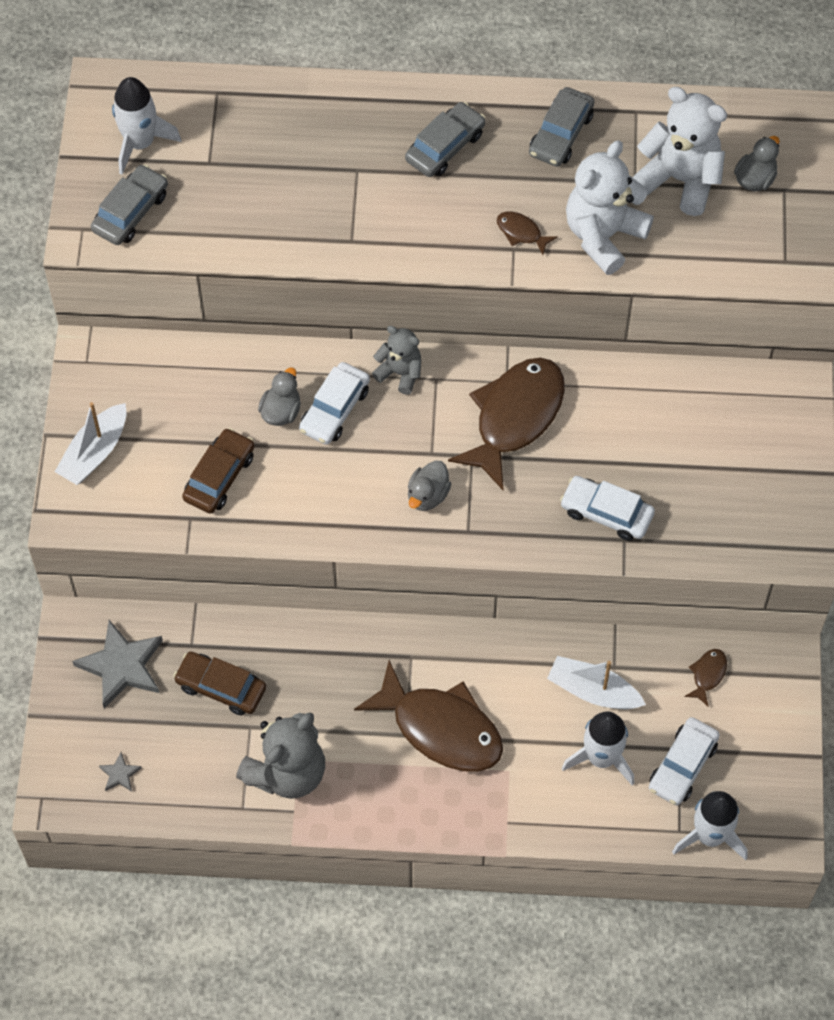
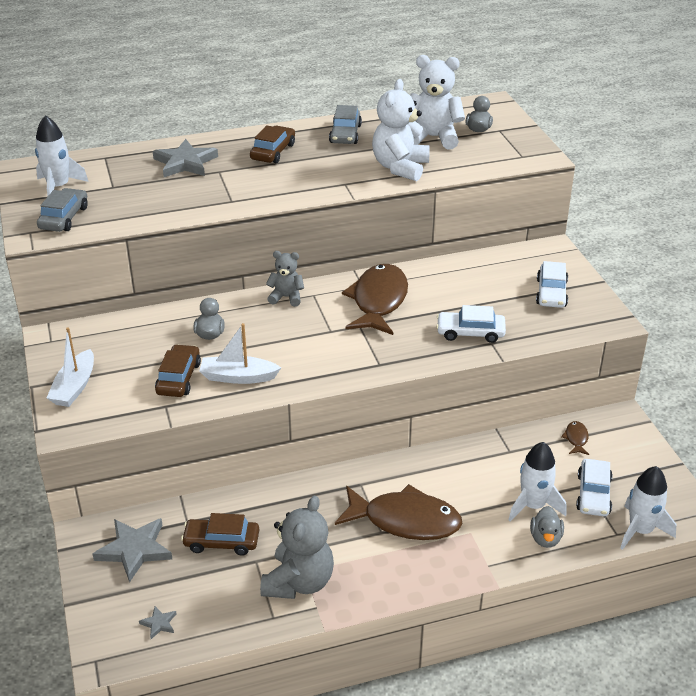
camera: 20 degrees left, 25 degrees down
white car [299,362,370,445] -> white car moved to [536,261,568,308]
grey car [405,102,485,177] -> brown car [250,125,295,163]
grey duck [408,460,451,511] -> grey duck moved to [530,506,564,548]
brown fish [497,211,558,255] -> none
white boat [547,656,646,709] -> white boat moved to [199,323,281,384]
none -> grey star [153,139,218,177]

